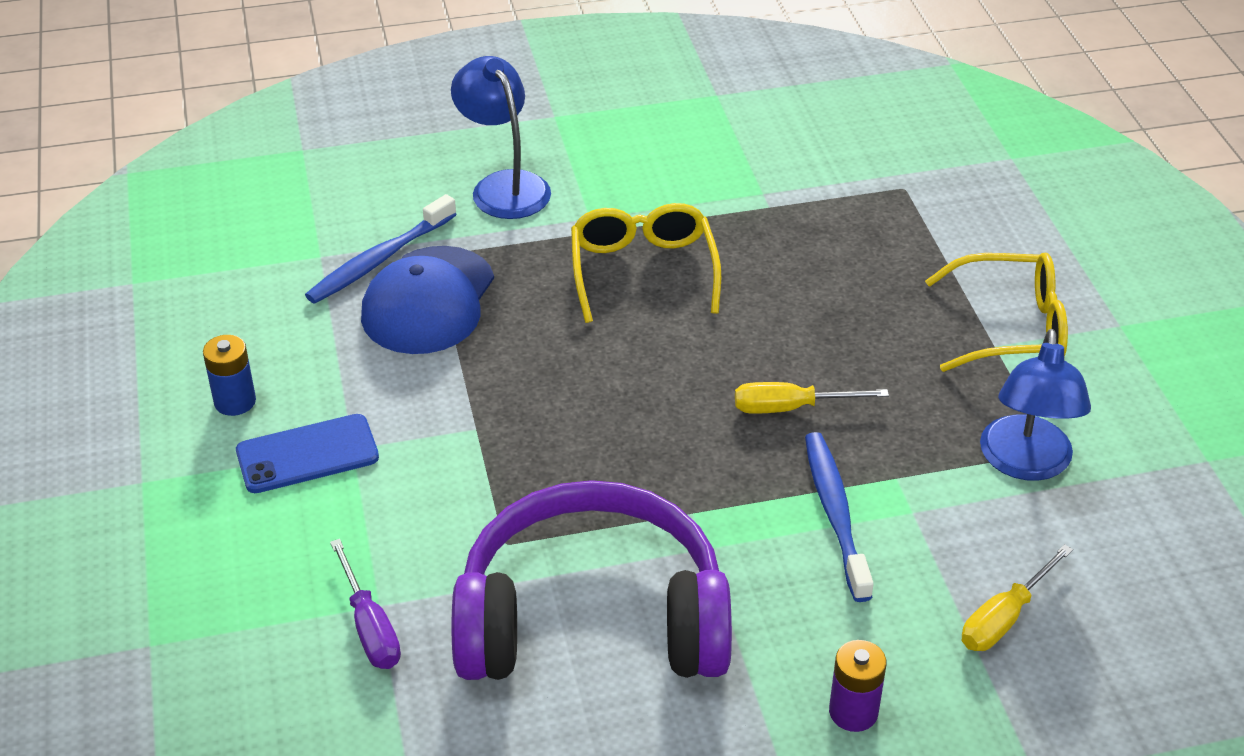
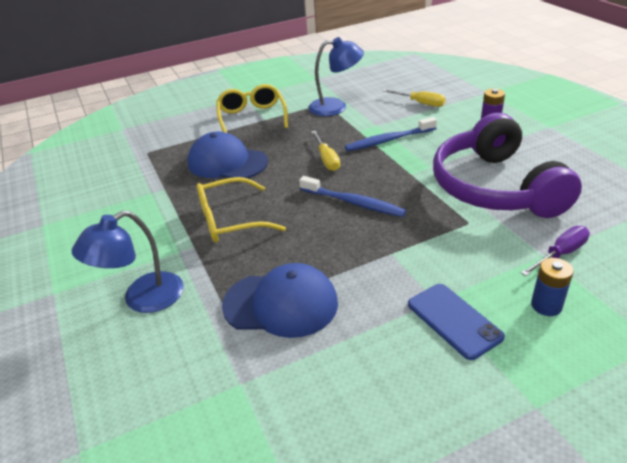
camera: 100 degrees left, 5 degrees down
blue battery [203,335,256,416] -> blue battery moved to [531,258,574,316]
blue toothbrush [305,194,457,304] -> blue toothbrush moved to [299,176,406,217]
none -> blue cap [188,131,268,178]

